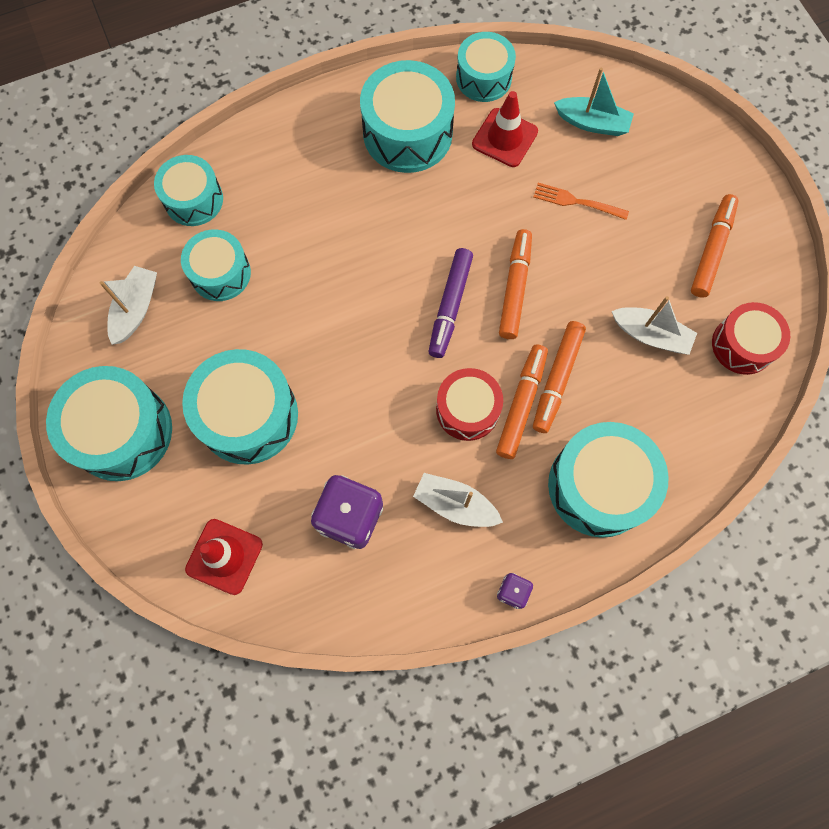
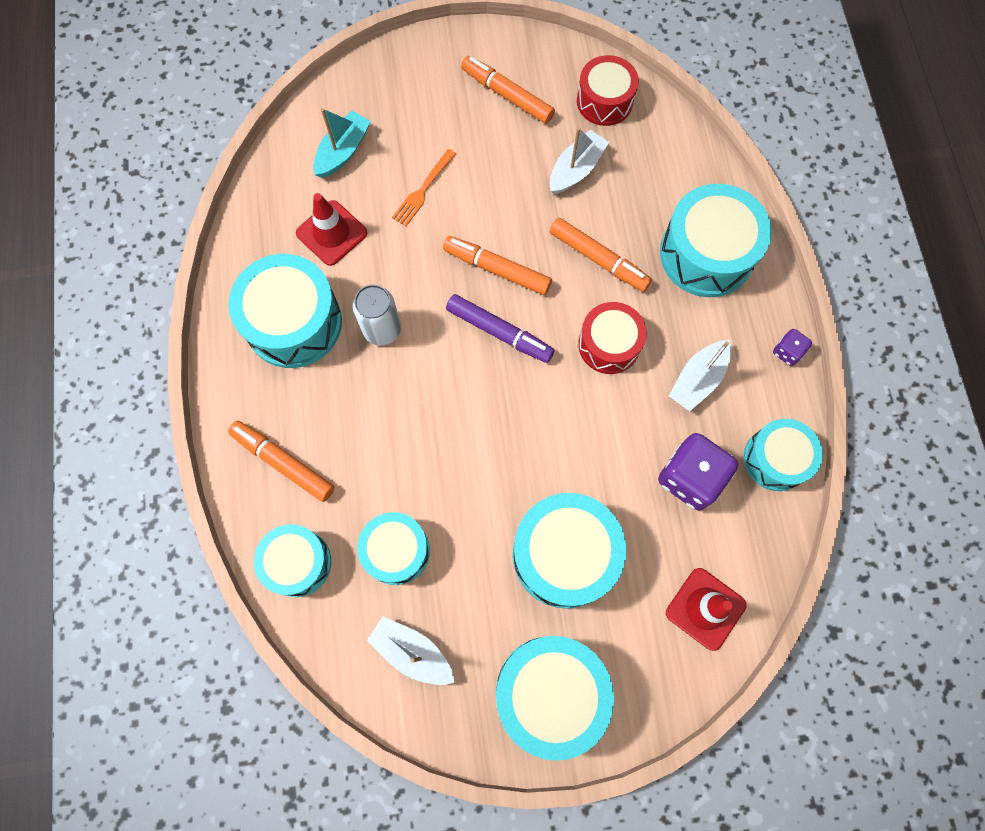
camera: 75 degrees left, 0 degrees up
turquoise drum [456,32,516,102] -> turquoise drum moved to [744,419,823,491]
orange marker [496,345,548,459] -> orange marker moved to [228,421,335,502]
none -> white can [353,285,401,346]

